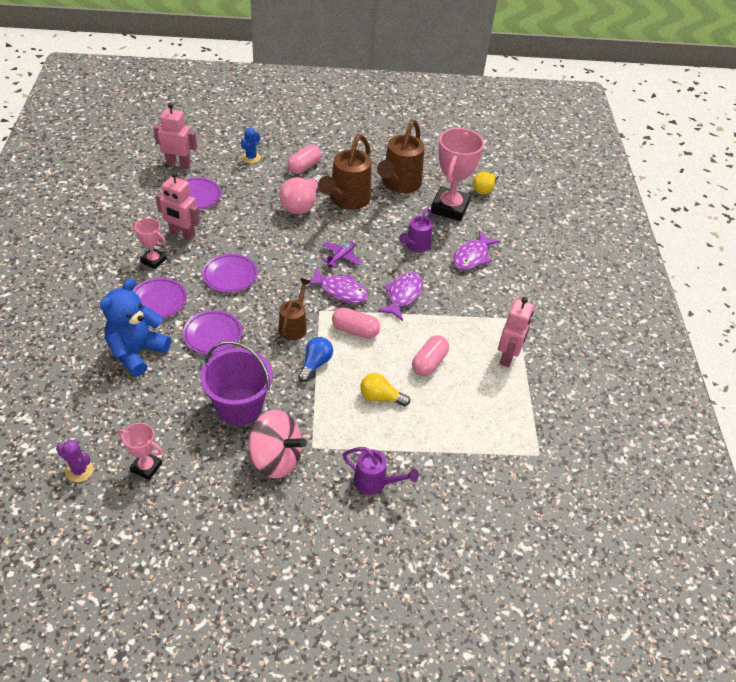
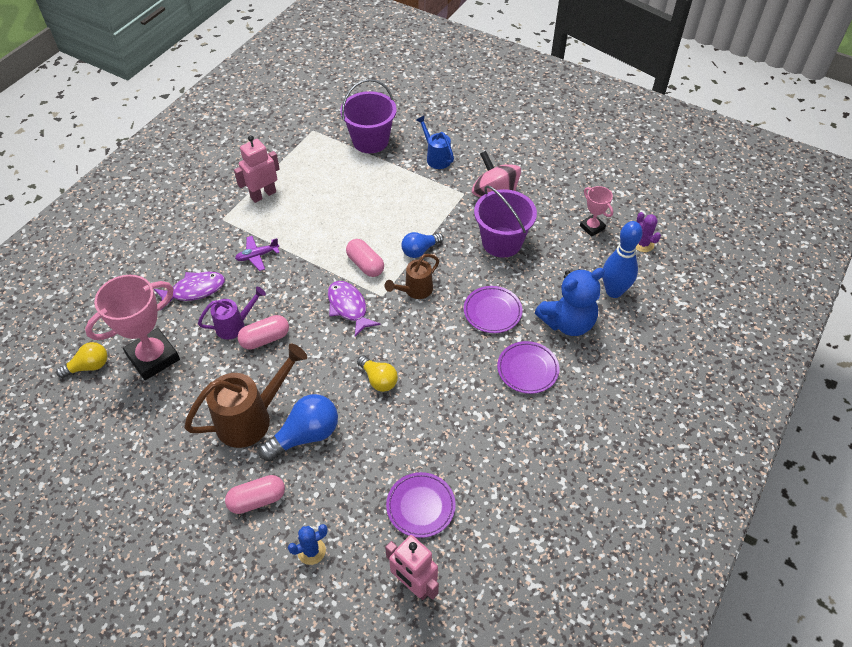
camera: 145 degrees left, 5 degrees up
pink trophy [132,218,167,269] -> none
pink robot [156,172,200,240] -> none
purple plate [202,253,258,293] -> none
pink light bulb [279,174,322,214] -> blue light bulb [259,394,338,462]
purple plane [321,241,361,268] -> purple plane moved to [235,236,280,271]
purple watering can [343,447,419,495] -> blue watering can [416,116,454,169]
yellow light bulb [360,373,410,406] -> yellow light bulb moved to [357,355,398,392]
brown watering can [377,119,424,193] -> none
purple fish [377,272,423,321] -> none
pink capsule [412,335,449,376] -> pink capsule moved to [238,315,289,350]
none -> purple bucket [340,79,397,153]
none -> blue bowling pin [602,221,643,298]

